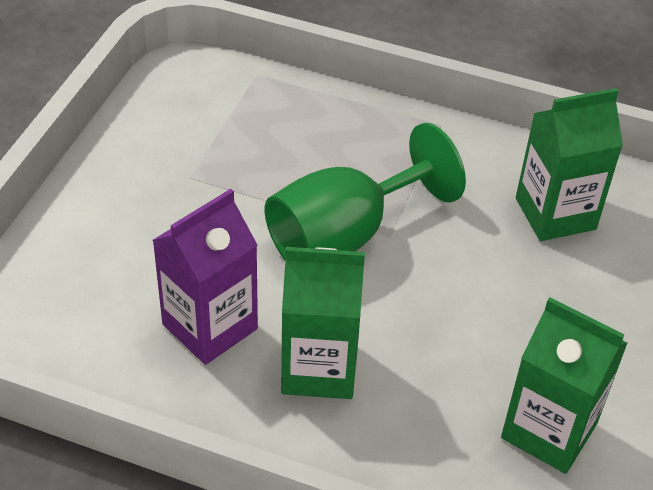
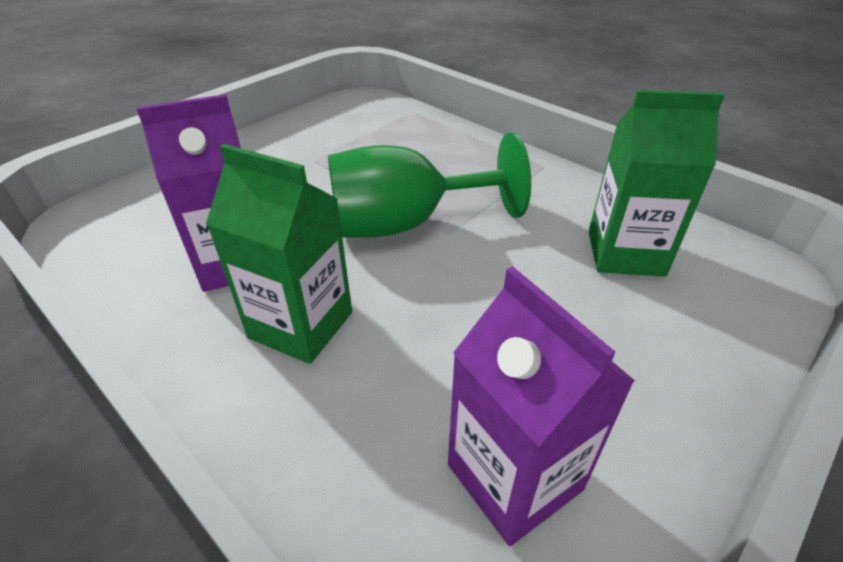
camera: 25 degrees right, 5 degrees down
green carton [501,297,628,474] -> purple carton [448,266,635,546]

